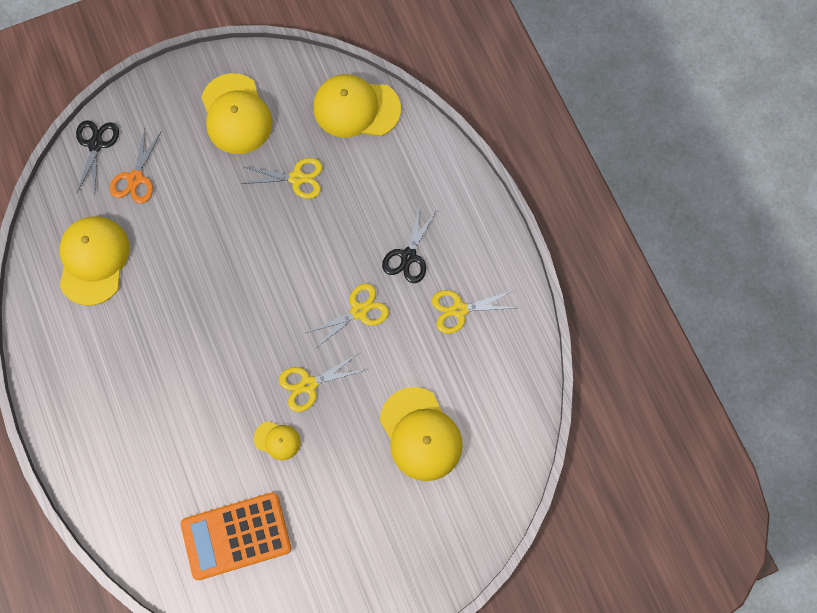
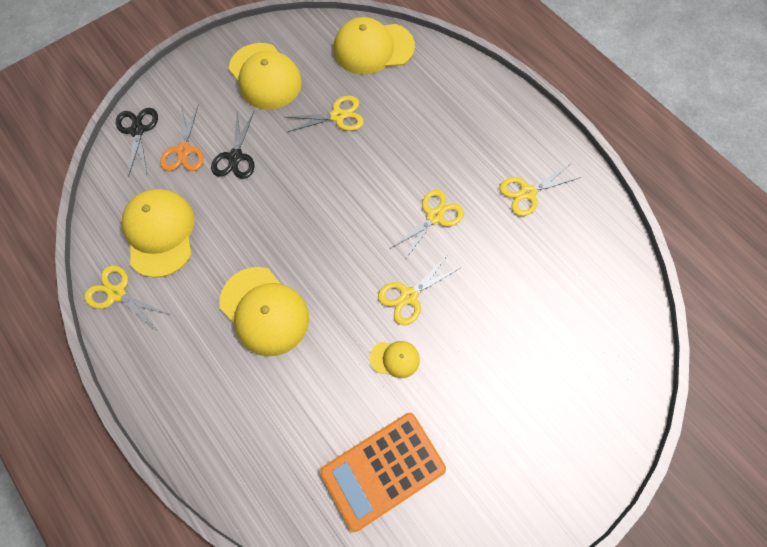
camera: 15 degrees left, 5 degrees down
yellow cap [380,387,462,481] -> yellow cap moved to [220,267,309,356]
black scissors [382,205,437,283] -> black scissors moved to [211,112,254,179]
none -> yellow scissors [84,265,168,330]

